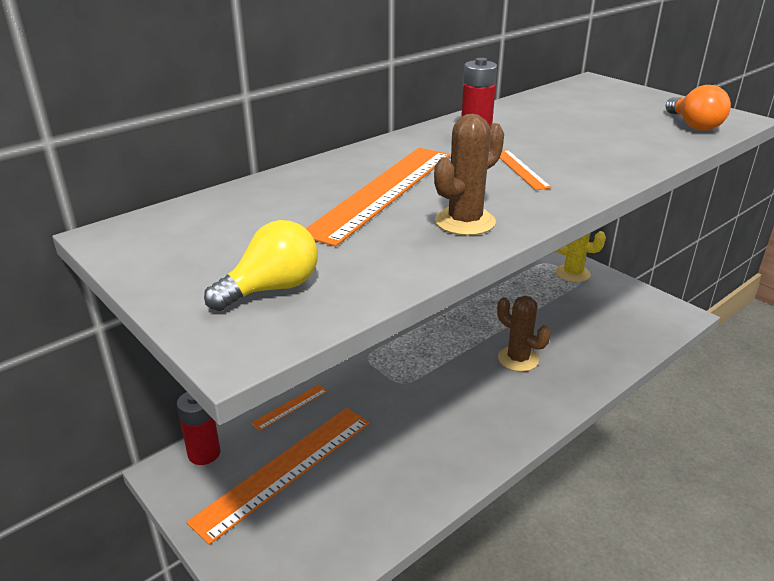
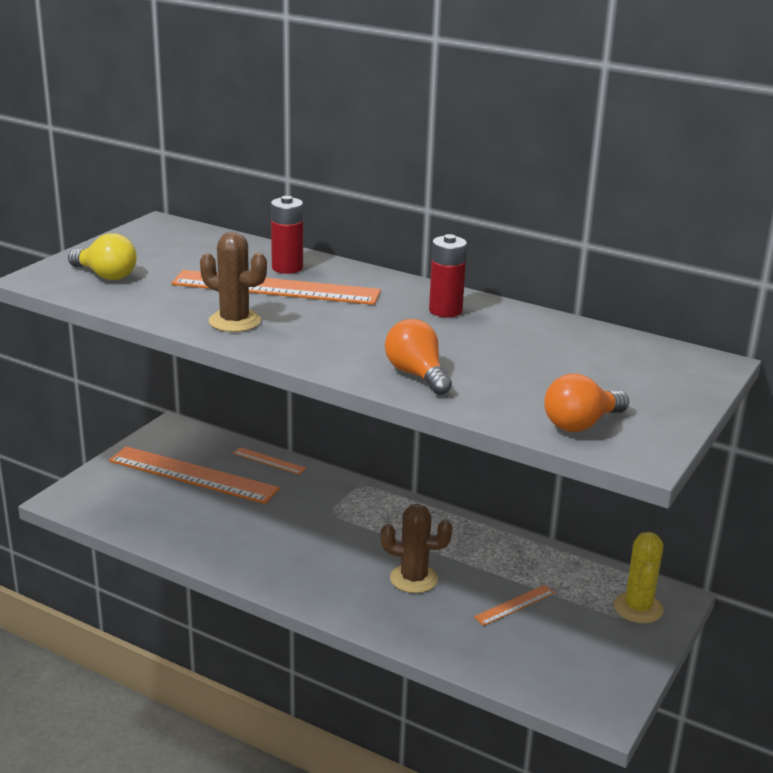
camera: 70 degrees right, 5 degrees down
red battery [177,392,221,465] -> red battery moved to [271,196,303,274]
brown cactus [497,296,551,372] -> brown cactus turned 75 degrees clockwise [381,504,452,593]
orange ruler [500,150,551,190] -> orange ruler moved to [474,585,555,626]
none -> orange light bulb [385,319,452,395]

